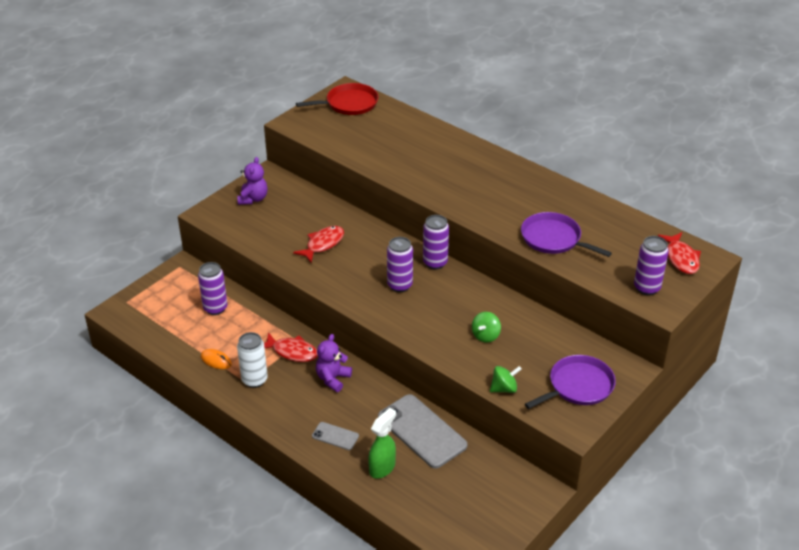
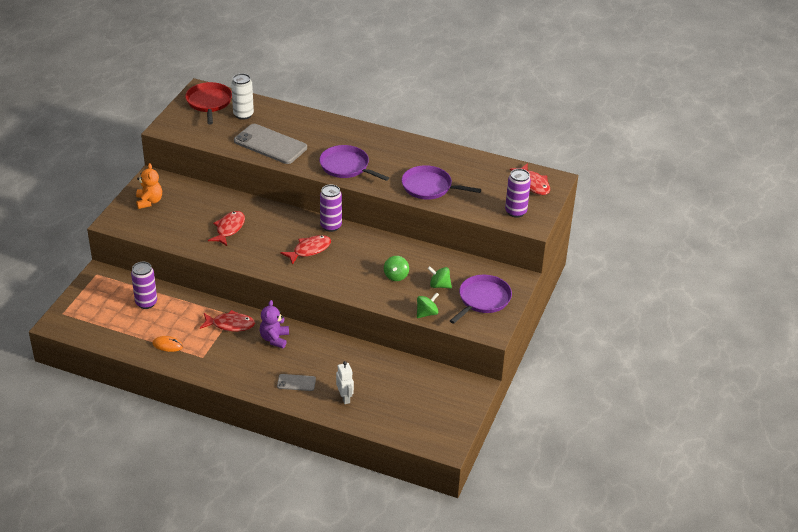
camera: 20 degrees left, 0 degrees up
purple teddy bear [237,157,268,205] -> orange teddy bear [136,163,162,209]
white can [237,332,268,388] -> white can moved to [231,73,254,120]
red pan [296,83,378,115] -> red pan turned 60 degrees counterclockwise [185,82,232,125]
green spray bottle [368,408,396,479] -> white robot [336,361,354,404]
grey phone [378,394,468,469] -> grey phone moved to [234,124,307,164]
purple can [387,237,413,292] -> red fish [280,235,331,265]
none -> purple pan [319,145,389,181]
none -> green spinning top [428,266,452,289]

